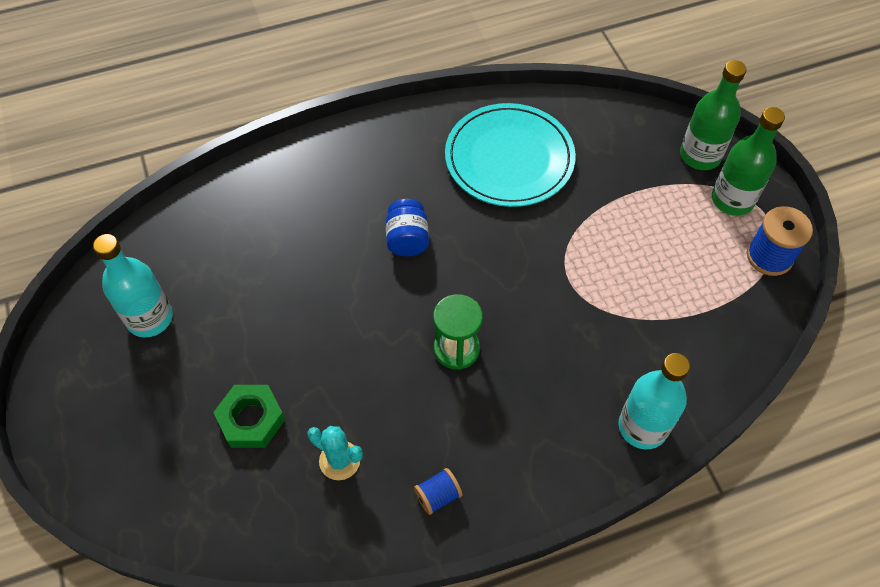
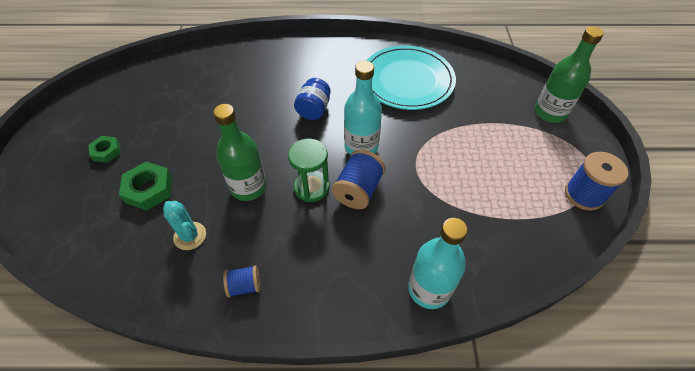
camera: 20 degrees right, 5 degrees down
turquoise bottle [93,234,173,337] -> turquoise bottle moved to [344,61,382,155]
green bottle [712,107,785,216] -> green bottle moved to [213,104,267,201]
none -> green nut [88,136,121,163]
none -> blue spool [332,149,386,209]

